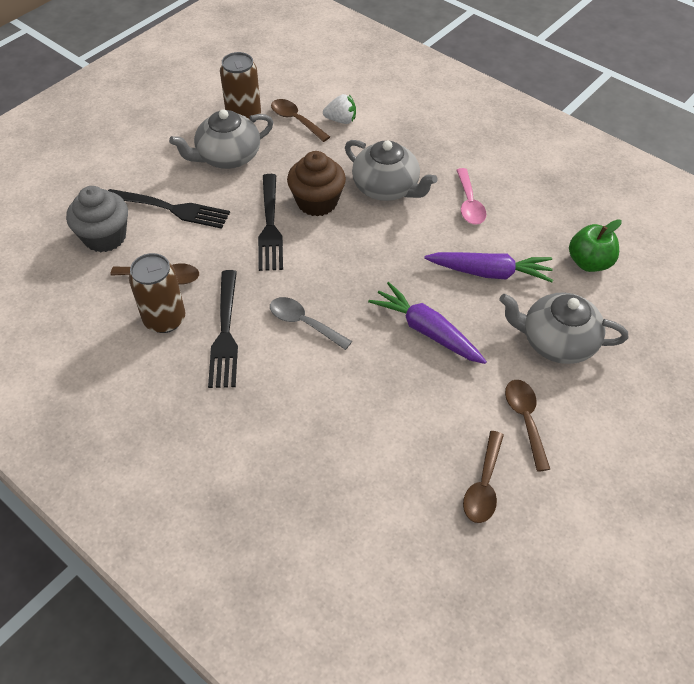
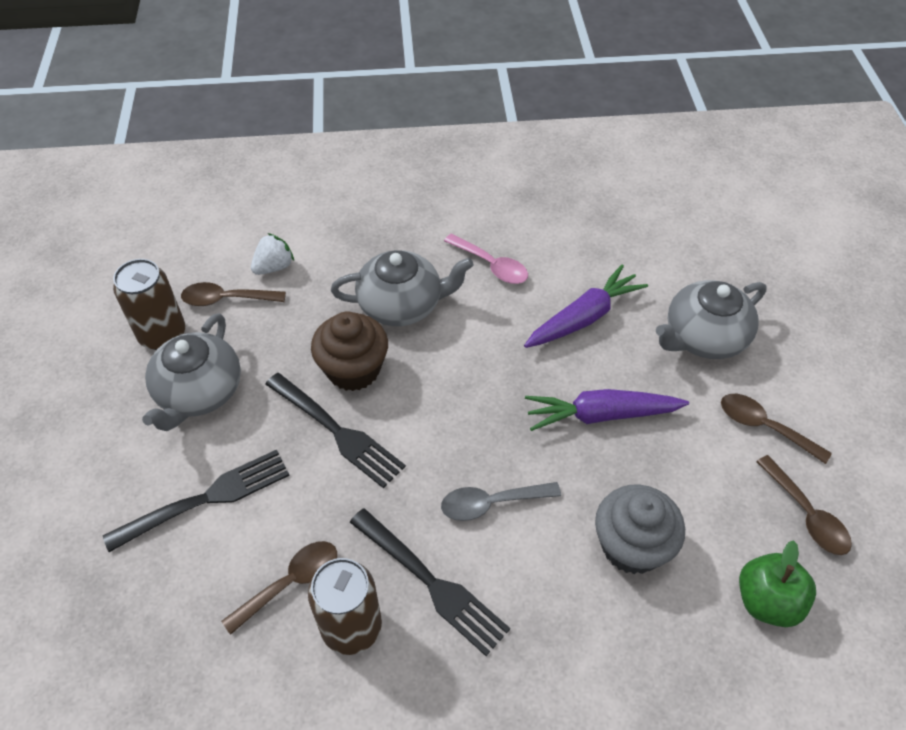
camera: 45 degrees left, 0 degrees up
grey cupcake [66,186,128,253] -> grey cupcake moved to [595,485,685,574]
green apple [569,219,622,272] -> green apple moved to [739,540,816,627]

